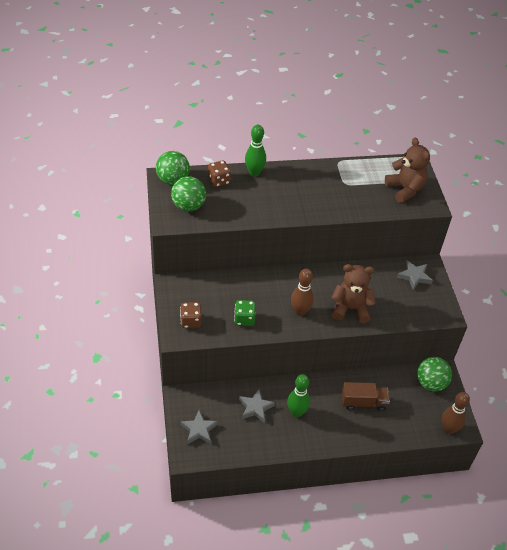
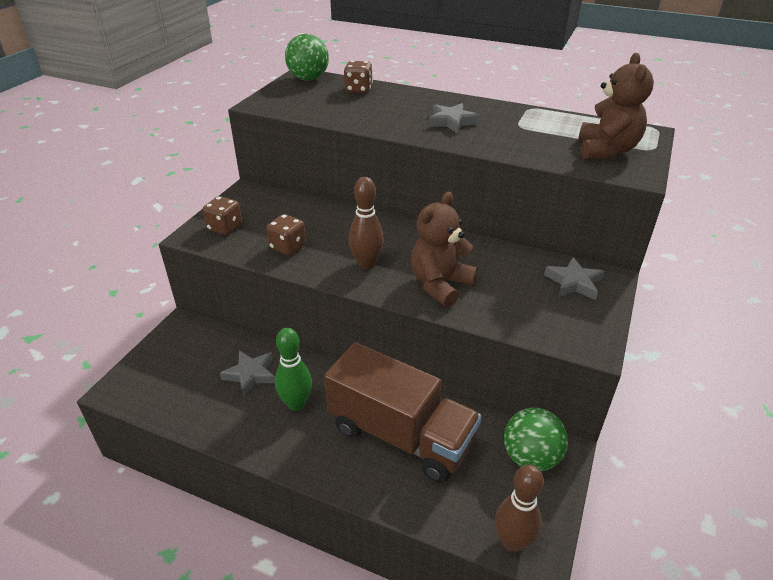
camera: 35 degrees right, 10 degrees down
green ball [171,176,206,211] -> none
grey star [180,410,218,444] -> grey star moved to [428,103,480,134]
green dice [234,300,256,326] -> brown dice [266,214,306,255]
green bowling pin [245,125,266,176] -> none
brown teddy bear [331,264,376,323] -> brown teddy bear turned 90 degrees counterclockwise [410,192,478,307]
brown truck [342,382,390,411] -> brown truck [324,342,482,483], size x1.86

